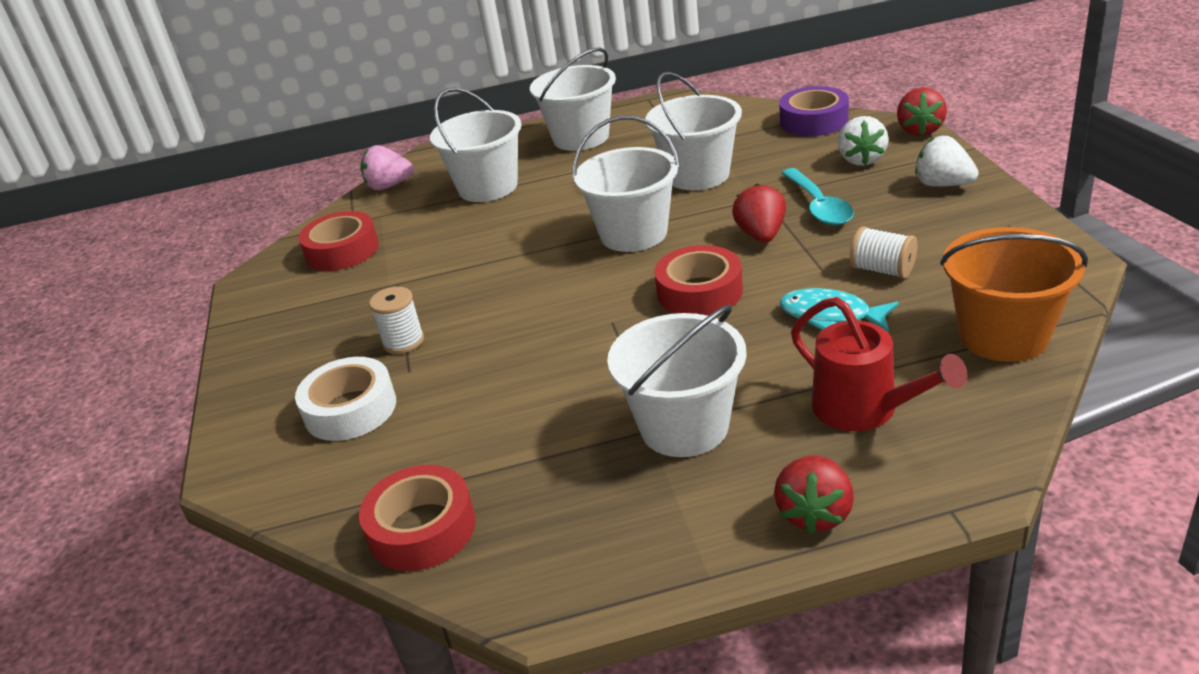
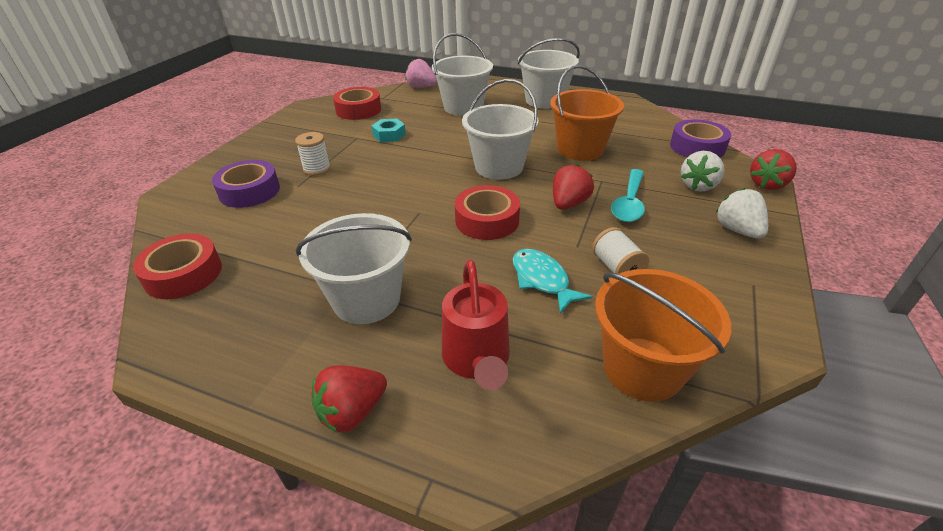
camera: 30 degrees right, 5 degrees up
white tape [295,357,396,441] -> purple tape [212,160,280,208]
white bucket [645,72,742,190] -> orange bucket [550,65,624,161]
none -> turquoise nut [372,118,406,142]

